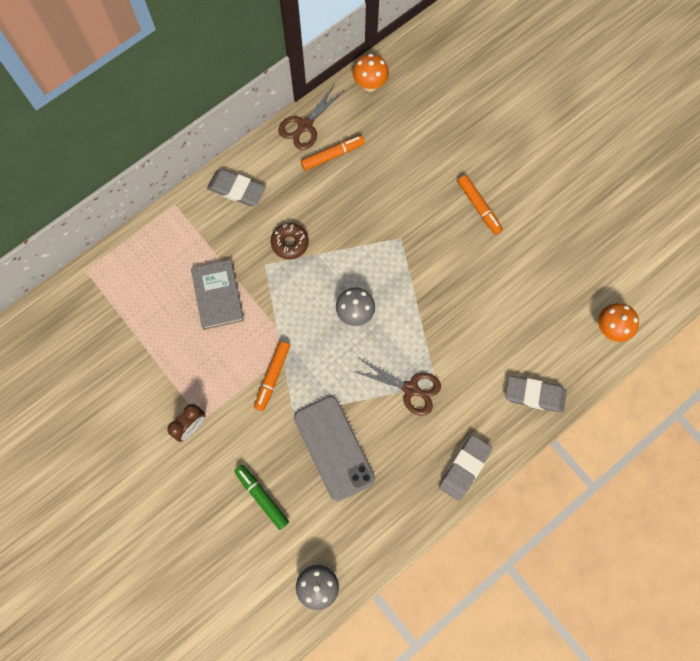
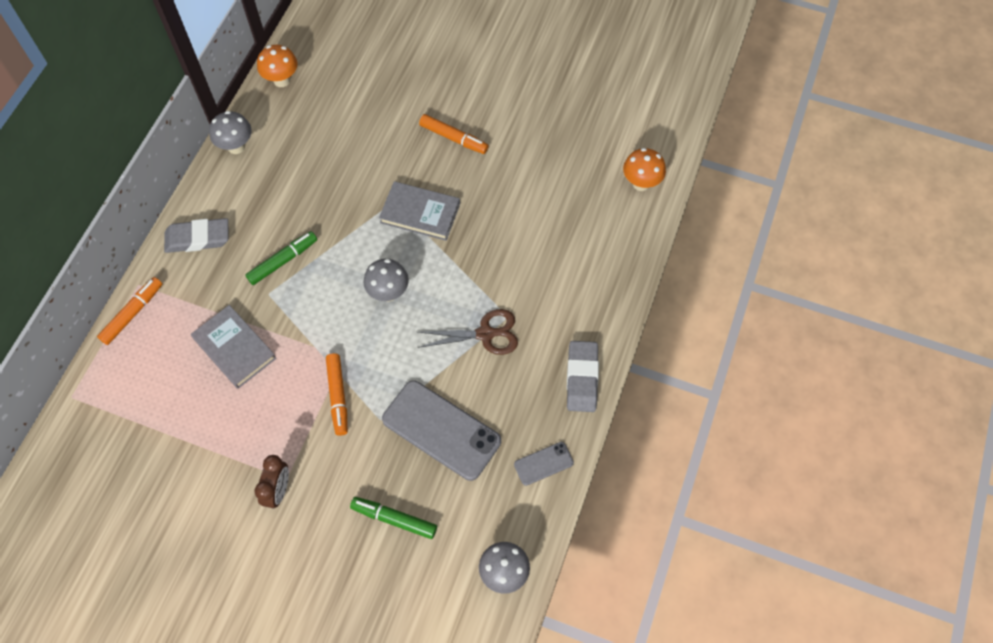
camera: 30 degrees left, 10 degrees down
brown donut [271,223,309,259] -> green marker [245,231,317,285]
brown scissors [278,84,345,150] -> grey mushroom [209,111,252,154]
orange marker [301,135,365,171] -> orange marker moved to [97,277,162,345]
grey eraser [505,376,567,413] -> none
none -> grey book [379,181,460,241]
none -> grey phone [514,442,574,486]

